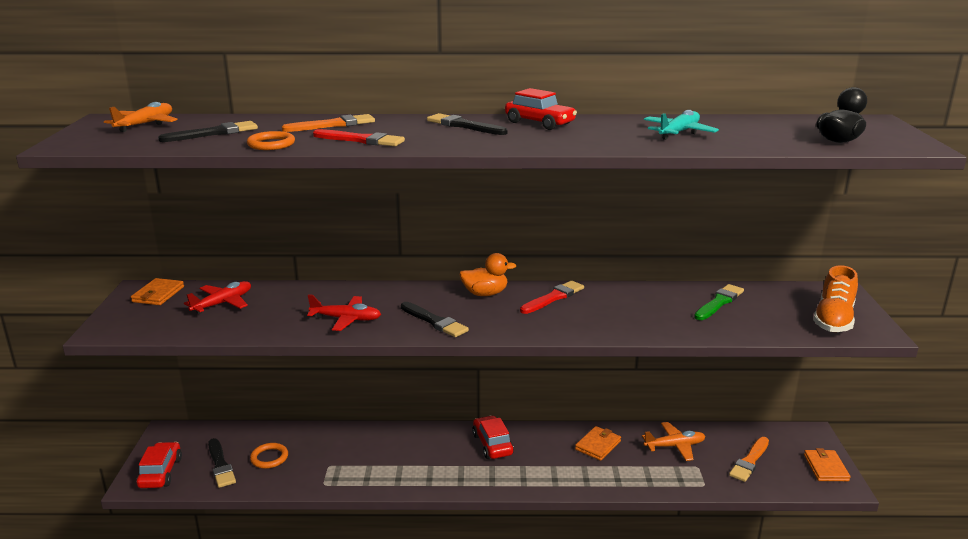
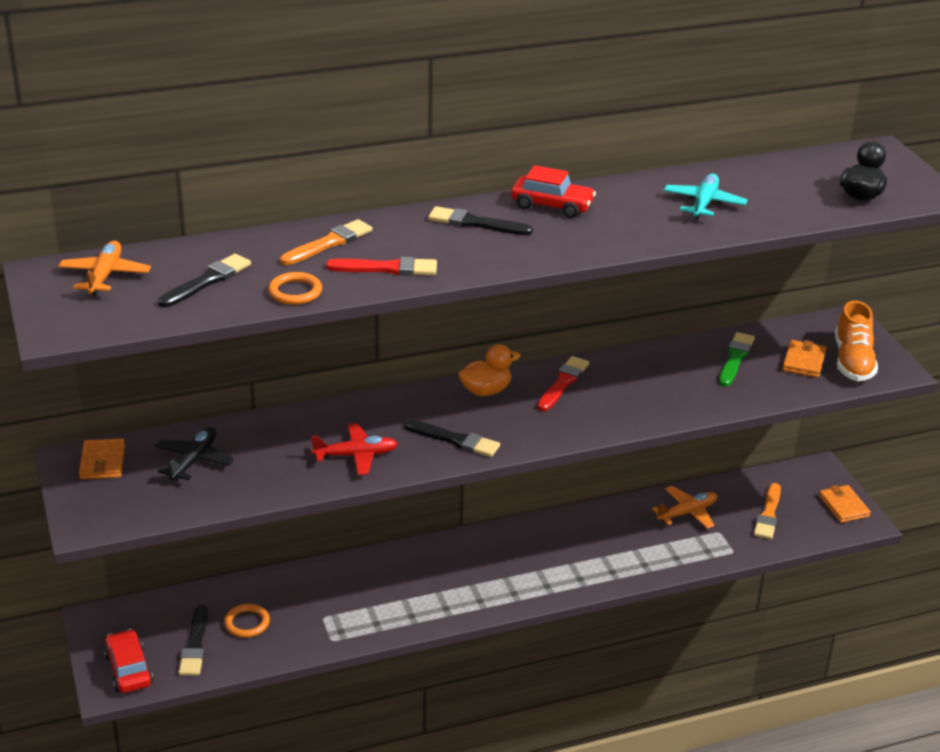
camera: 20 degrees left, 10 degrees up
red plane [184,281,251,314] -> black plane [155,427,234,480]
black brush [208,438,236,488] -> black brush turned 45 degrees clockwise [178,605,208,675]
red car [472,415,514,459] -> none
orange wallet [575,426,621,461] -> orange wallet moved to [782,340,826,378]

